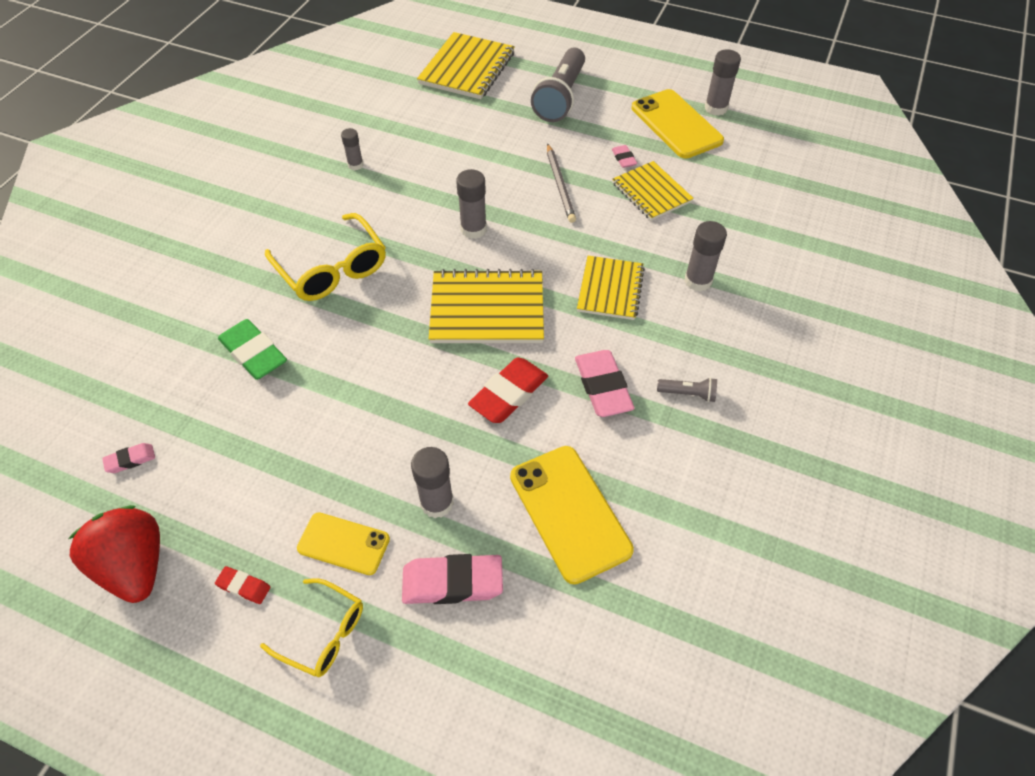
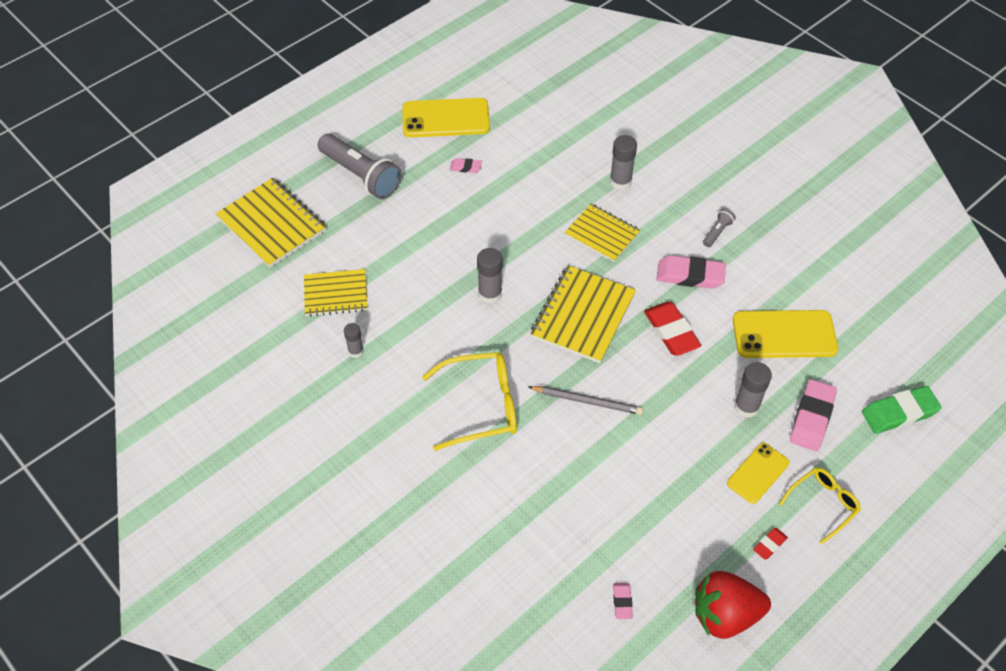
camera: 65 degrees left, 0 degrees up
green eraser [218,319,287,380] -> green eraser moved to [862,386,942,434]
grey pencil [547,144,576,223] -> grey pencil moved to [529,386,643,415]
yellow notebook [612,161,694,221] -> yellow notebook moved to [304,269,368,317]
grey glue stick [705,49,741,116] -> none

